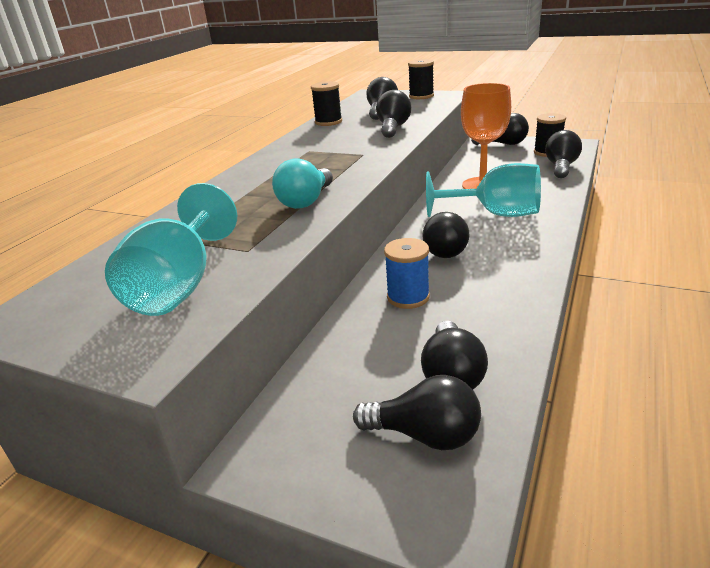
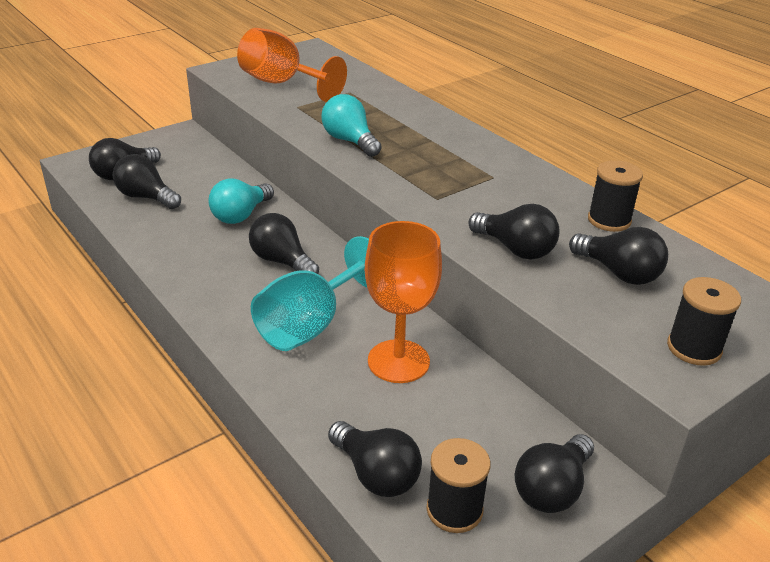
camera: 115 degrees right, 5 degrees up
turquoise goblet [105,183,237,316] -> orange goblet [237,28,347,102]
blue spool [384,238,430,309] -> turquoise light bulb [209,178,274,224]

